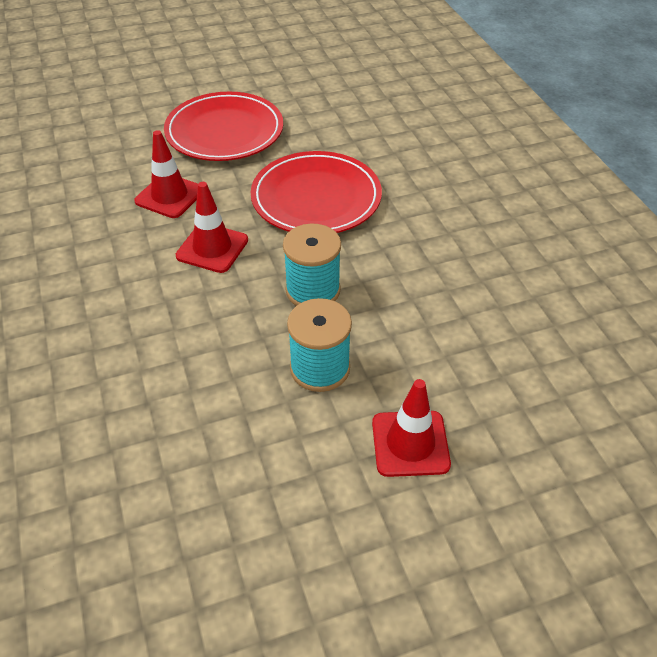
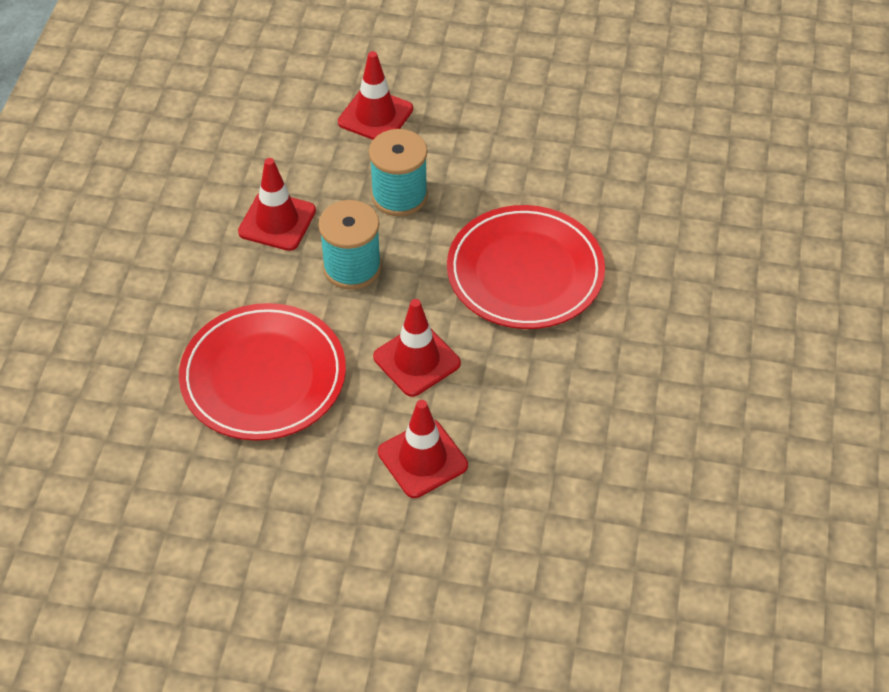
camera: 150 degrees left, 5 degrees up
red plate [164,92,283,161] -> red plate moved to [447,205,605,329]
none -> red traffic cone [238,158,316,251]

